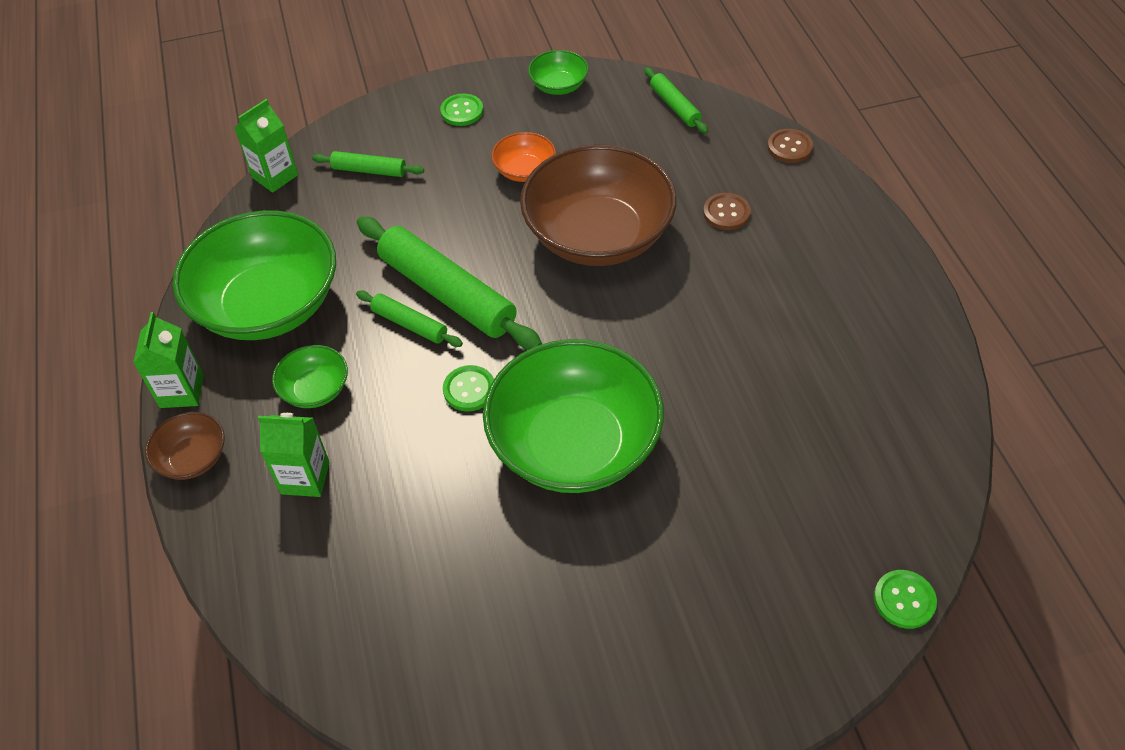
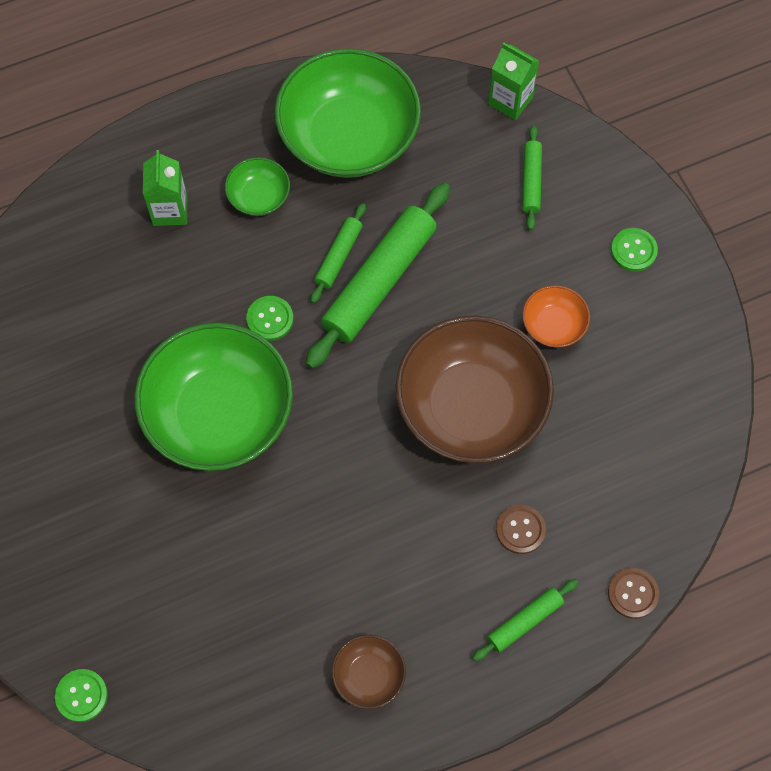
camera: 80 degrees right, 15 degrees up
green carton [133,312,204,408] -> none
brown bowl [145,412,225,480] -> brown bowl moved to [332,635,406,709]
green bowl [528,50,589,95] -> none
green rolling pin [644,67,708,134] -> green rolling pin moved to [473,579,578,661]

